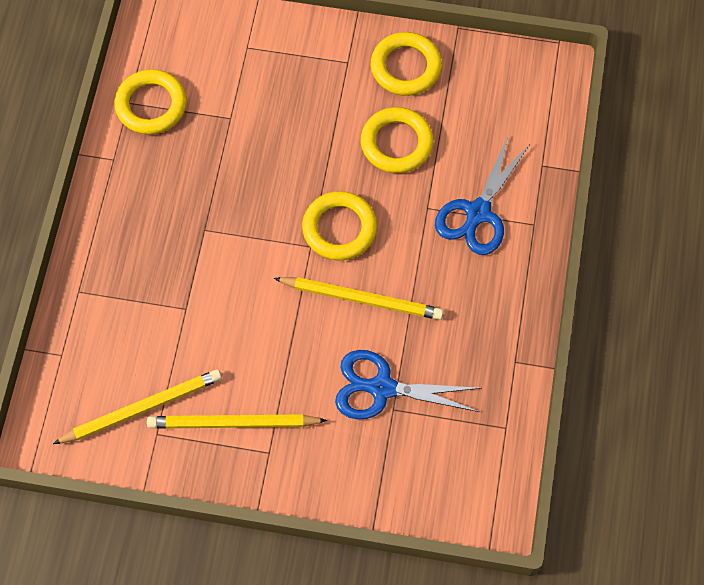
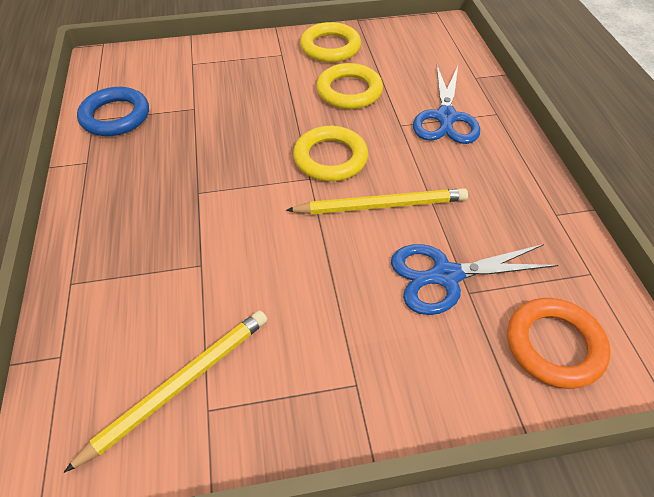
camera: 20 degrees left, 15 degrees down
yellow ring [114,69,187,135] -> blue ring [77,87,149,136]
yellow pencil [147,414,327,429] -> none
none -> orange ring [508,298,611,389]

